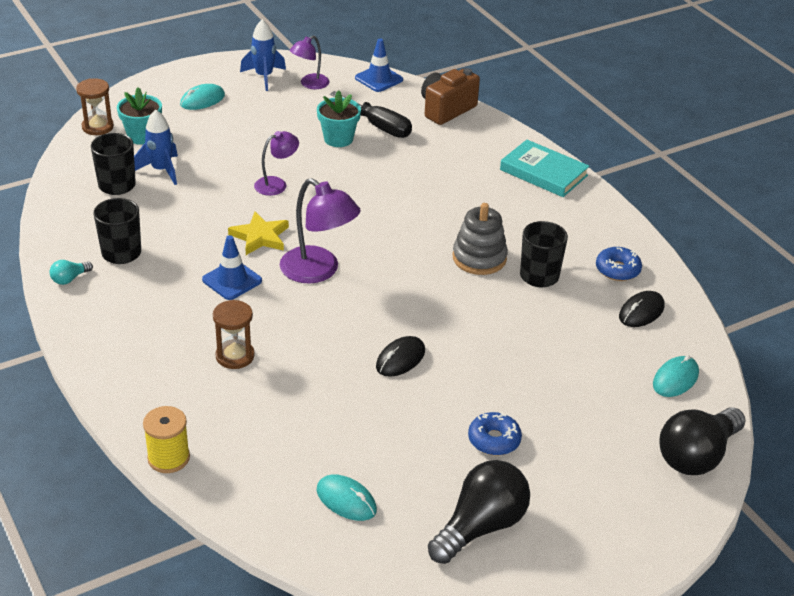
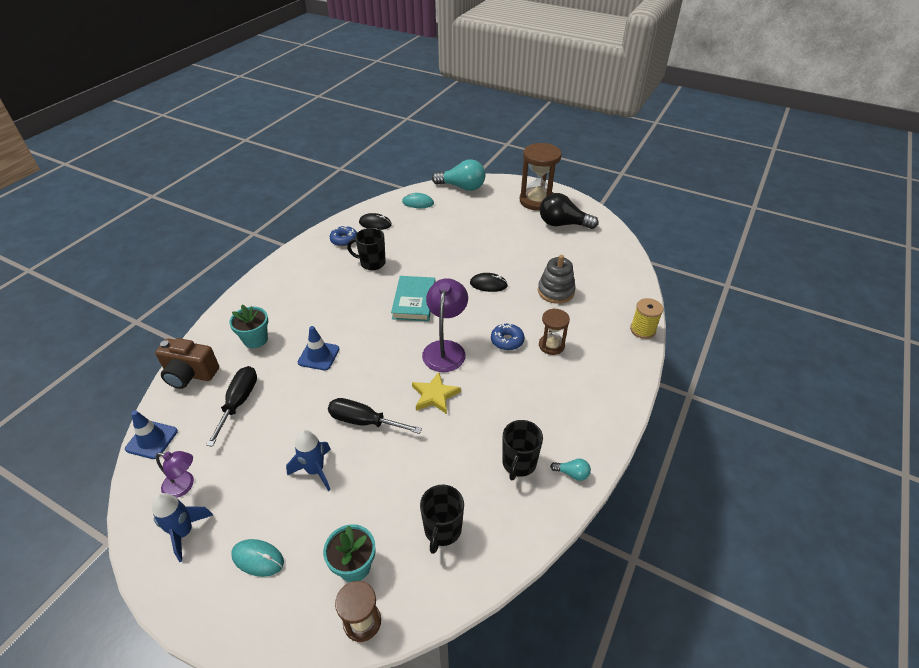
camera: 120 degrees left, 5 degrees up
blue rocket [134,109,178,185] -> blue rocket moved to [286,430,331,491]
blue traffic cone [202,235,262,300] -> blue traffic cone moved to [298,326,339,370]
purple lamp [254,131,299,196] -> black screwdriver [328,398,422,434]
turquoise flower pot [317,90,361,147] -> turquoise flower pot moved to [229,304,268,348]
turquoise mouse [317,474,377,521] -> none
grey stacking toy [453,203,508,275] -> grey stacking toy moved to [538,255,576,304]
blue donut [468,412,522,455] -> blue donut moved to [491,323,524,350]
turquoise book [500,140,590,197] -> turquoise book moved to [391,276,435,321]
black light bulb [659,408,745,475] -> turquoise light bulb [432,159,485,191]
none -> brown hourglass [520,143,562,211]

